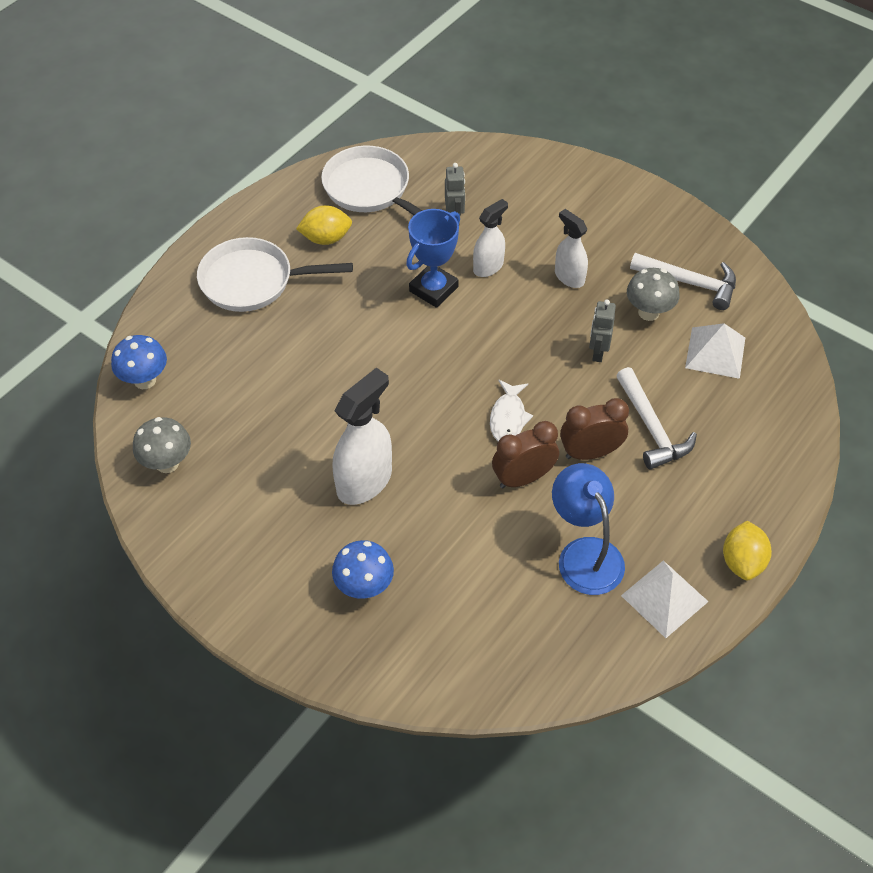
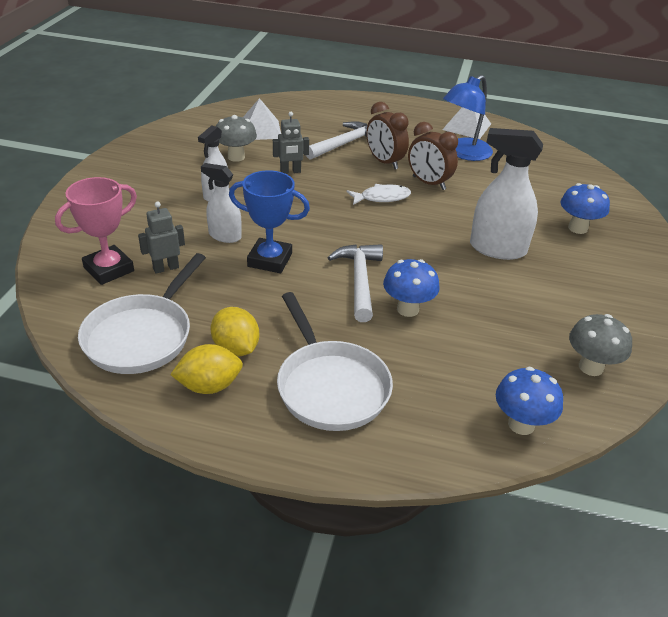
camera: 115 degrees left, 15 degrees down
white hammer [630,253,736,310] -> white hammer moved to [327,244,383,322]
yellow lemon [723,521,772,580] -> yellow lemon moved to [170,344,243,394]
none -> pink trophy [55,177,137,285]
none -> blue mushroom [383,259,440,317]

